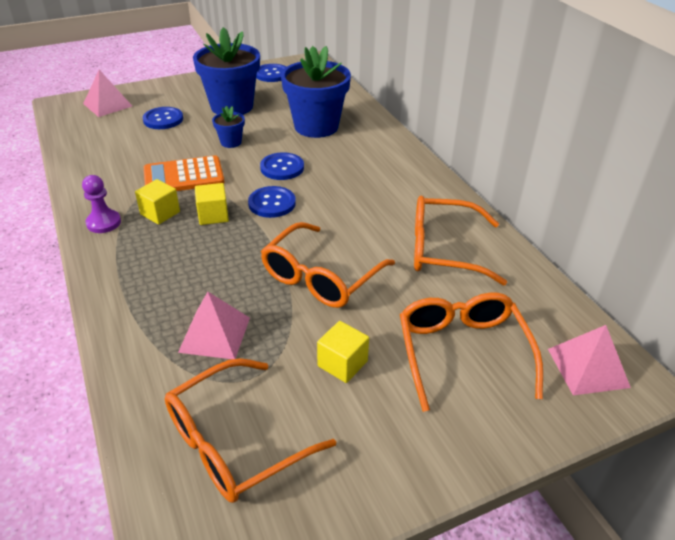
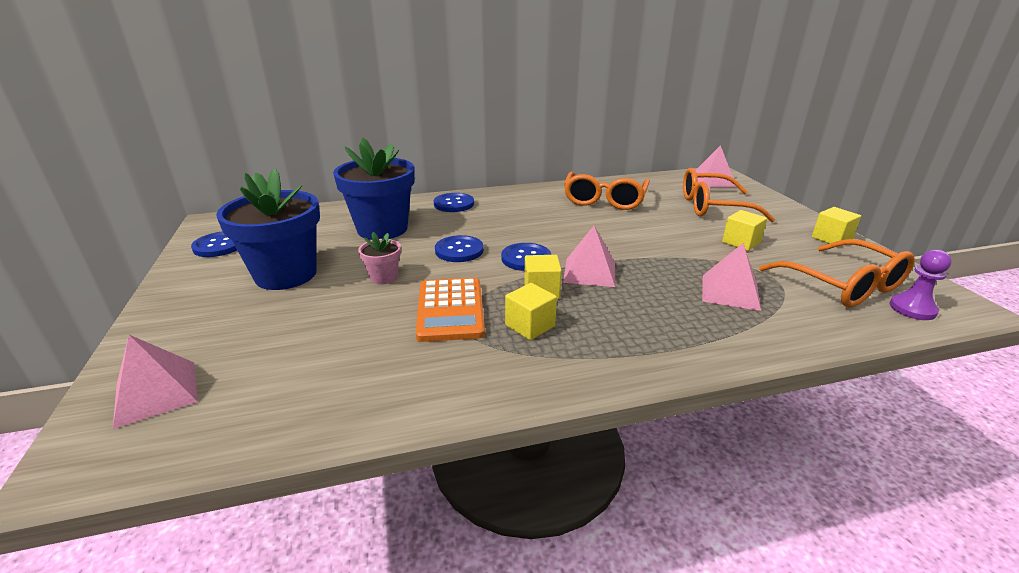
camera: 80 degrees left, 10 degrees down
purple pawn [82,175,121,233] -> purple pawn moved to [890,249,952,320]
blue button [143,107,183,129] -> blue button moved to [434,193,474,212]
blue flower pot [212,106,245,148] -> pink flower pot [358,232,401,285]
orange glasses [261,222,395,308] -> none
none -> pink pyramid [563,225,615,287]
none -> yellow cube [812,207,861,247]

